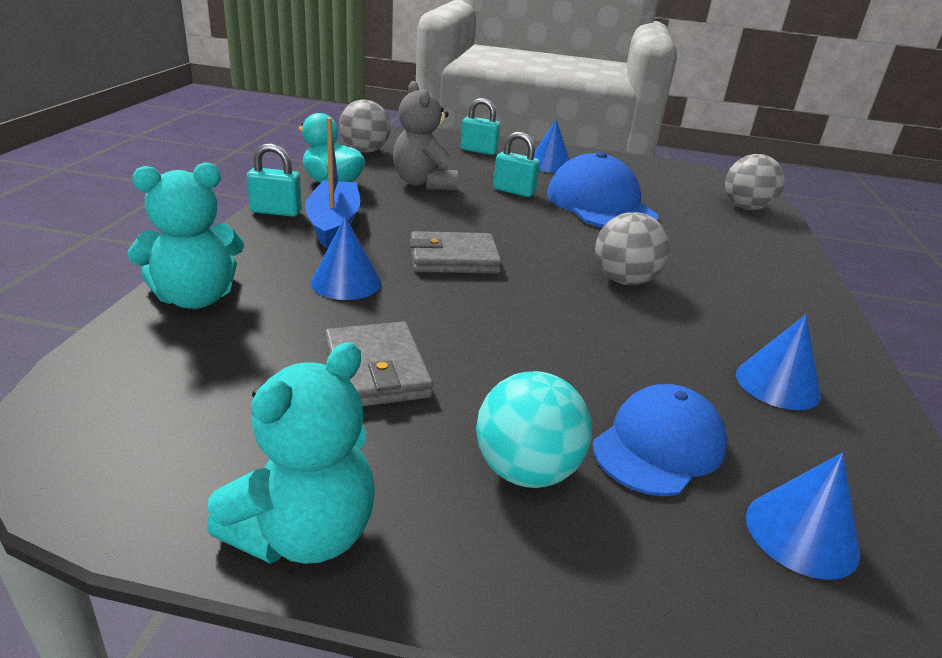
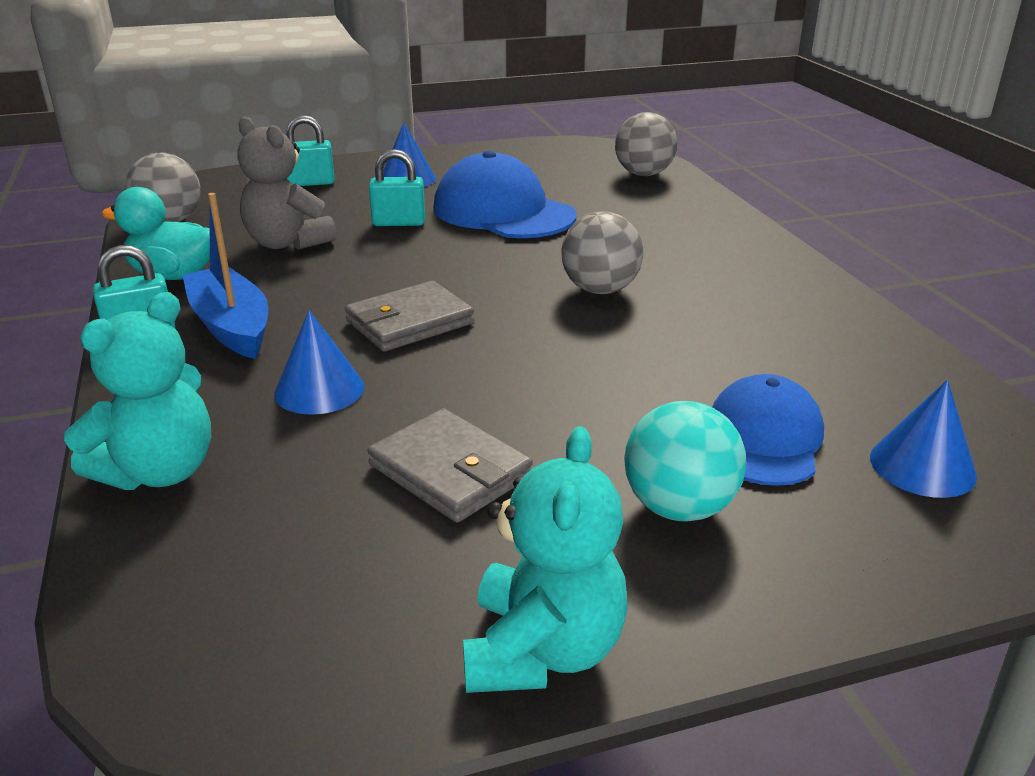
camera: 25 degrees left, 0 degrees up
blue cone [736,314,821,410] -> none

